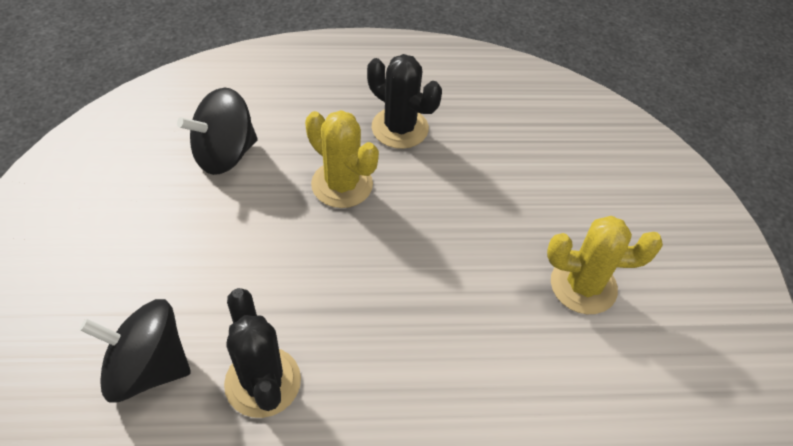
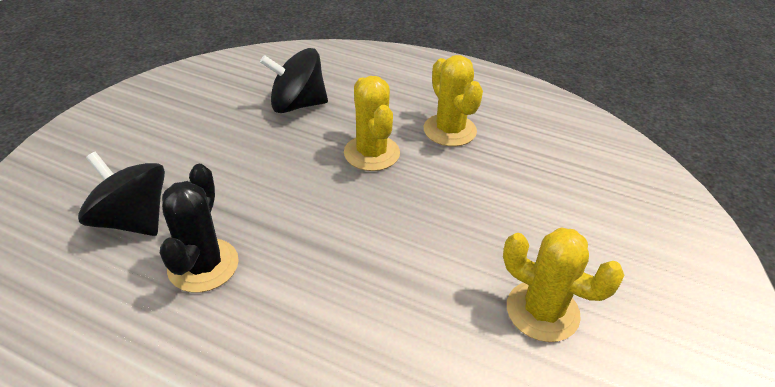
camera: 30 degrees right, 10 degrees down
black cactus [367,54,442,149] -> yellow cactus [424,55,483,146]

